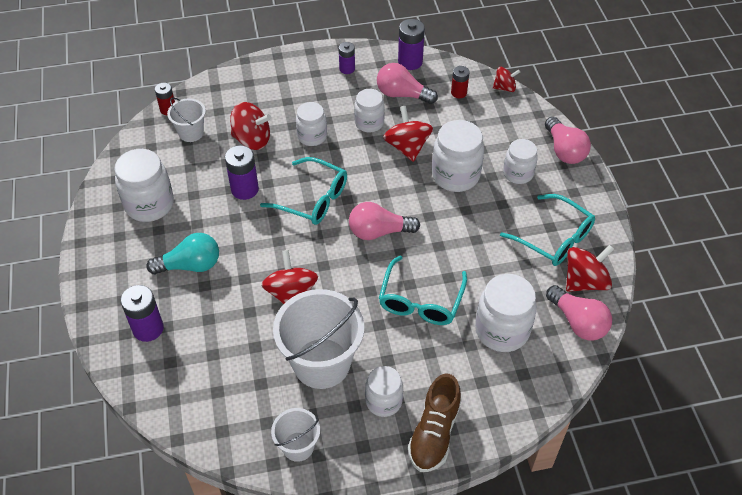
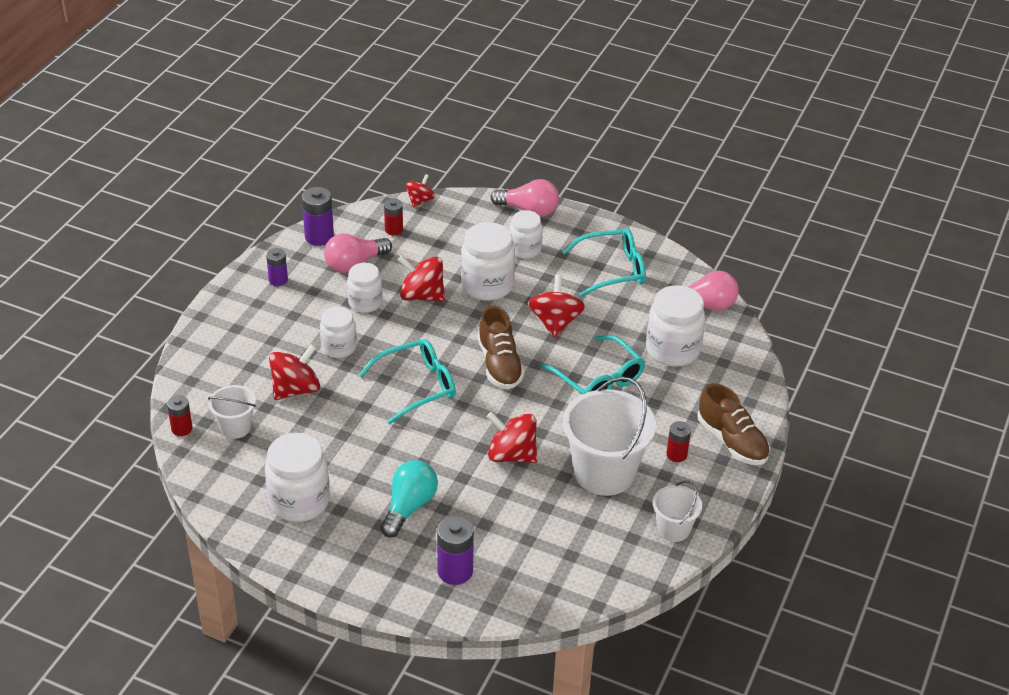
camera: 55 degrees left, 10 degrees down
purple battery [225,145,259,200] -> none
pink light bulb [349,202,420,240] -> brown shoe [478,306,525,390]
white jar [365,366,403,417] -> red battery [666,421,691,462]
red spinning top [566,245,614,292] -> red spinning top moved to [528,274,585,338]

